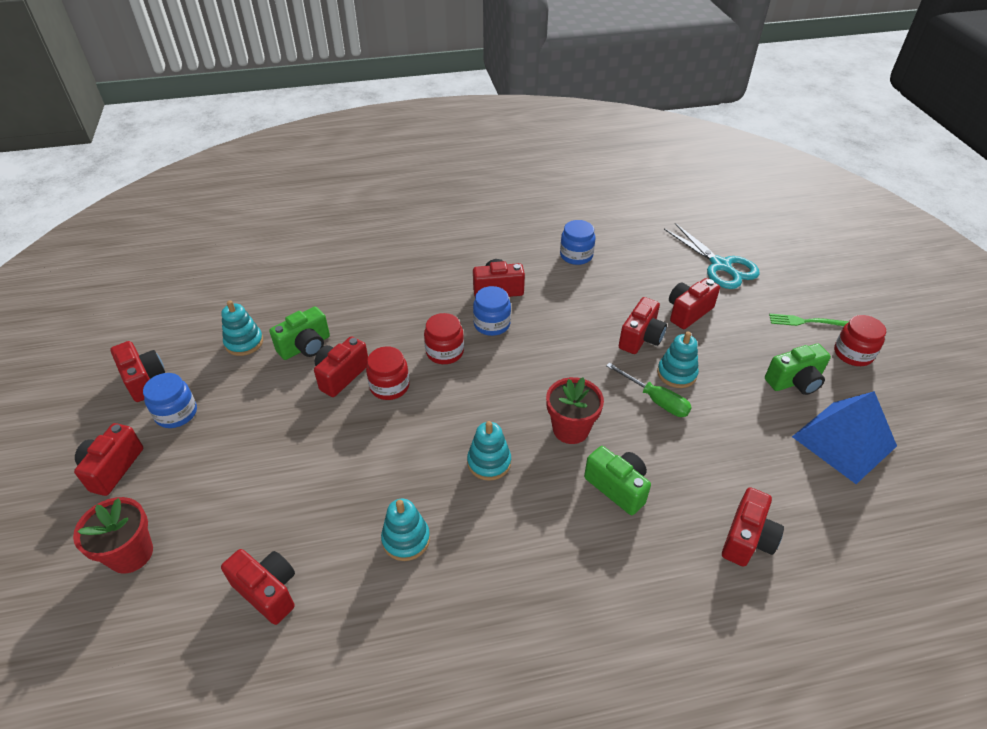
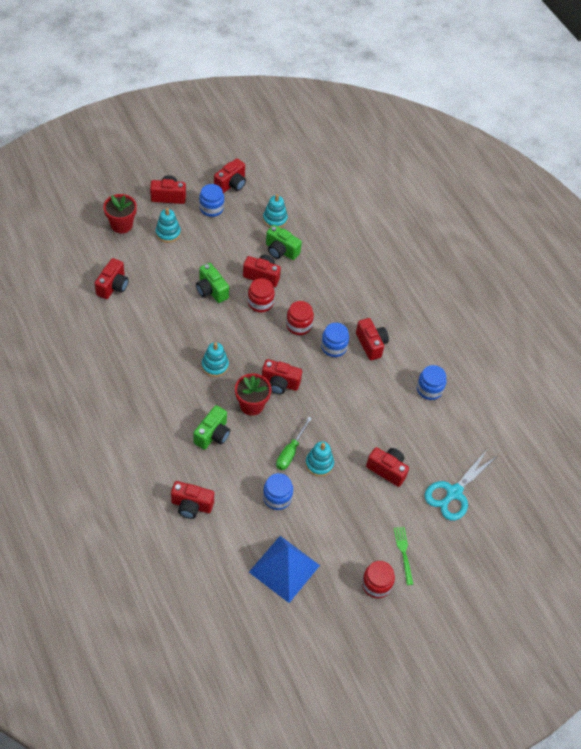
camera: 70 degrees right, 10 degrees up
turquoise stacking toy [381,499,430,561] -> turquoise stacking toy moved to [156,208,181,243]
red camera [619,297,667,354] -> red camera moved to [262,359,302,394]
green camera [765,344,831,395] -> green camera moved to [196,263,229,303]
none -> blue jar [263,473,293,510]

